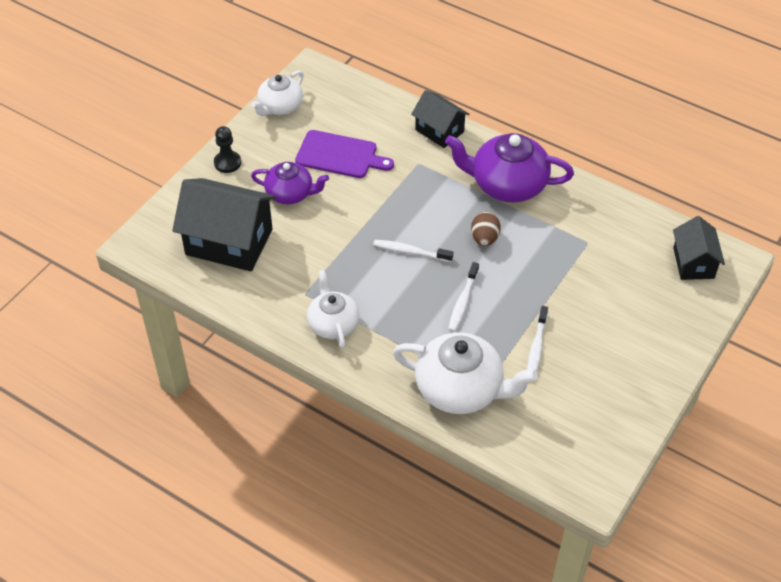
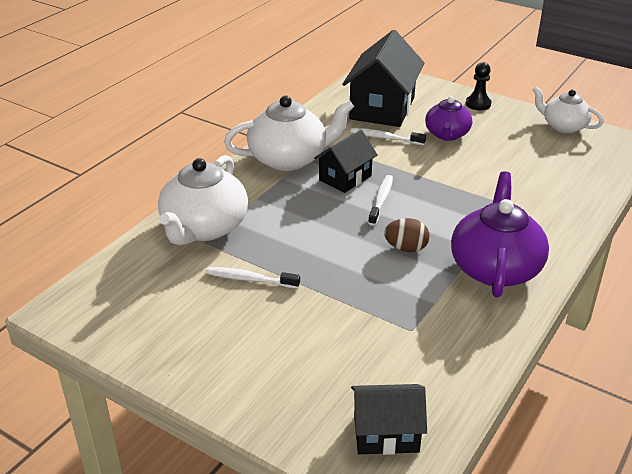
camera: 90 degrees right, 15 degrees down
purple cutting board [295,130,394,178] -> none
white teapot [307,269,359,348] -> white teapot [224,96,354,171], size x1.61
black house [411,90,470,148] -> black house moved to [314,130,378,193]
white toothbrush [448,262,479,332] -> white toothbrush moved to [350,128,426,145]

